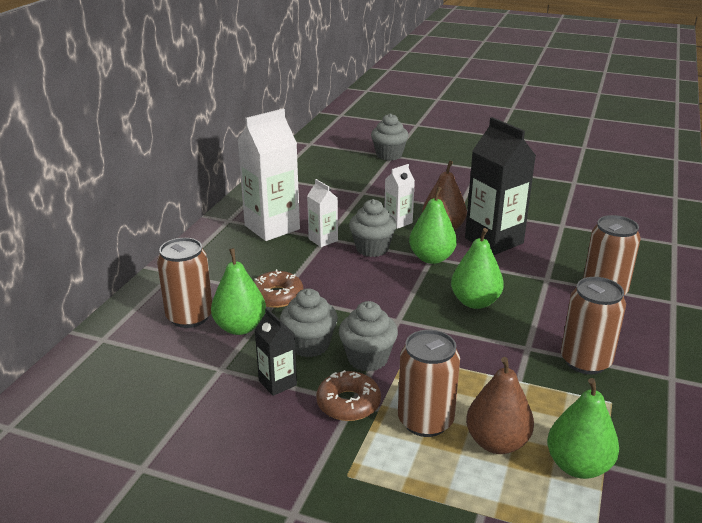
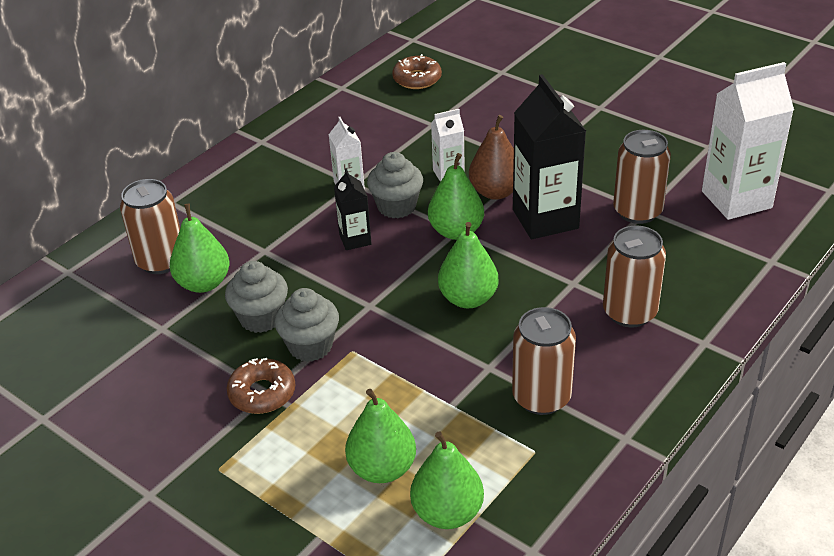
camera: 20 degrees right, 10 degrees up
white carton [237,109,300,241] -> white carton moved to [702,62,794,220]
brown donut [254,269,303,308] -> brown donut moved to [392,54,442,89]
black carton [255,308,297,396] -> black carton moved to [334,168,372,250]
grey cupcake [371,113,409,161] -> none
brown can [398,330,460,437] -> brown can moved to [613,130,671,224]
brown pear [466,357,534,454] -> green pear [345,389,416,483]

